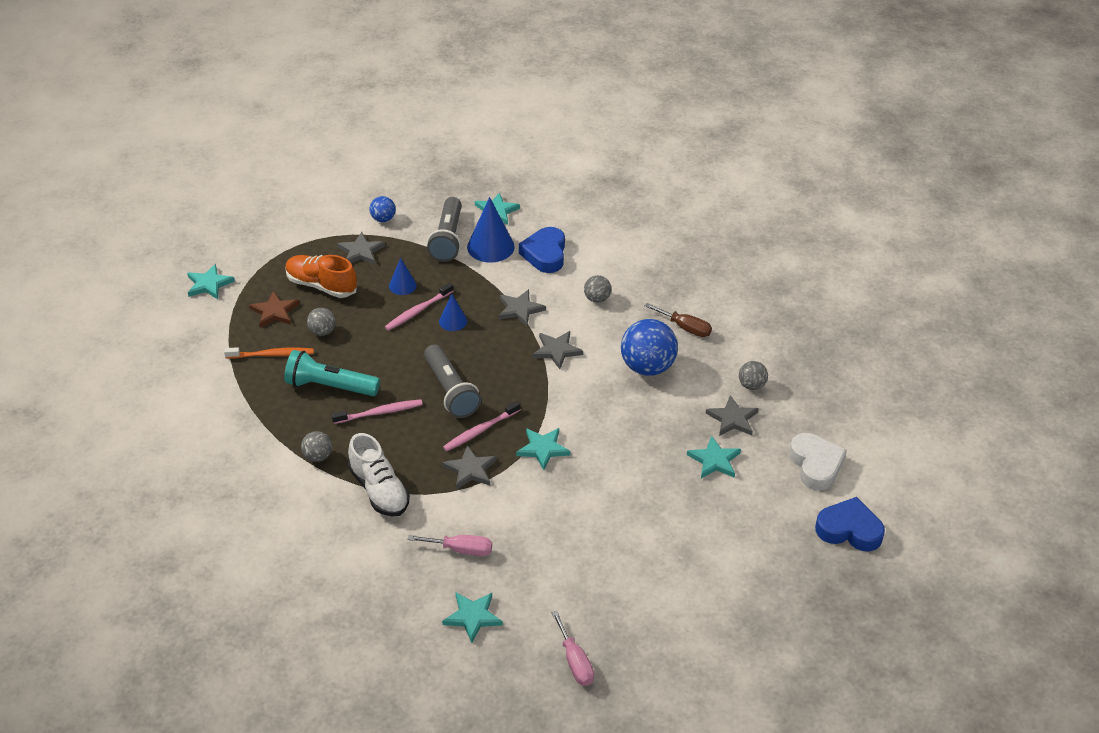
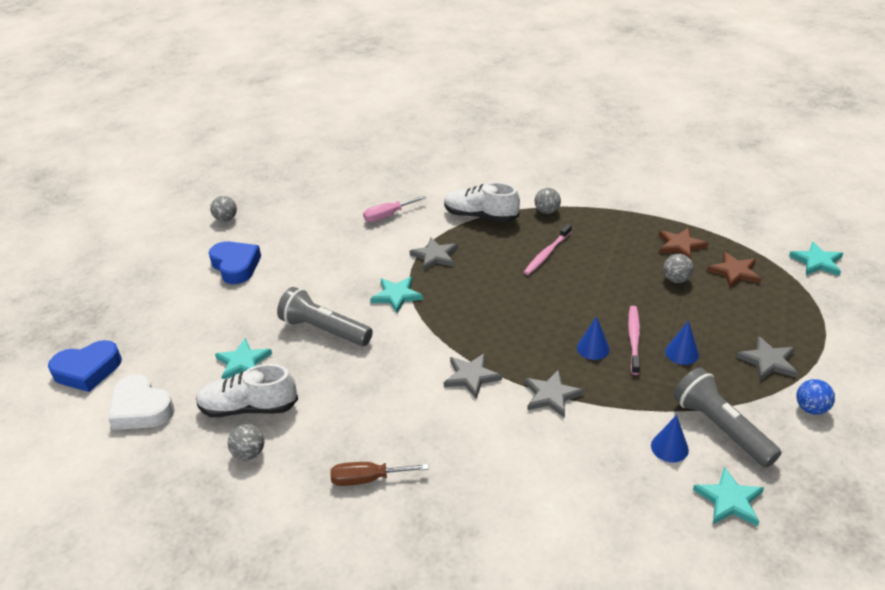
camera: 145 degrees right, 5 degrees down
orange toothbrush [224,347,314,359] -> brown star [659,228,708,259]
turquoise flashlight [284,350,380,396] -> none
orange shoe [285,255,357,298] -> none
grey flashlight [424,344,481,418] -> grey flashlight moved to [277,287,373,346]
turquoise star [442,593,503,643] -> none
pink toothbrush [443,401,521,451] -> none
blue cone [467,197,515,263] -> blue cone [651,415,689,462], size x0.57
blue heart [519,227,565,273] -> blue heart moved to [209,241,261,284]
pink screwdriver [552,611,594,686] -> none
grey ball [584,275,611,303] -> grey ball moved to [210,196,237,222]
blue ball [621,319,678,376] -> none
grey star [706,395,759,436] -> white shoe [196,364,298,417]

